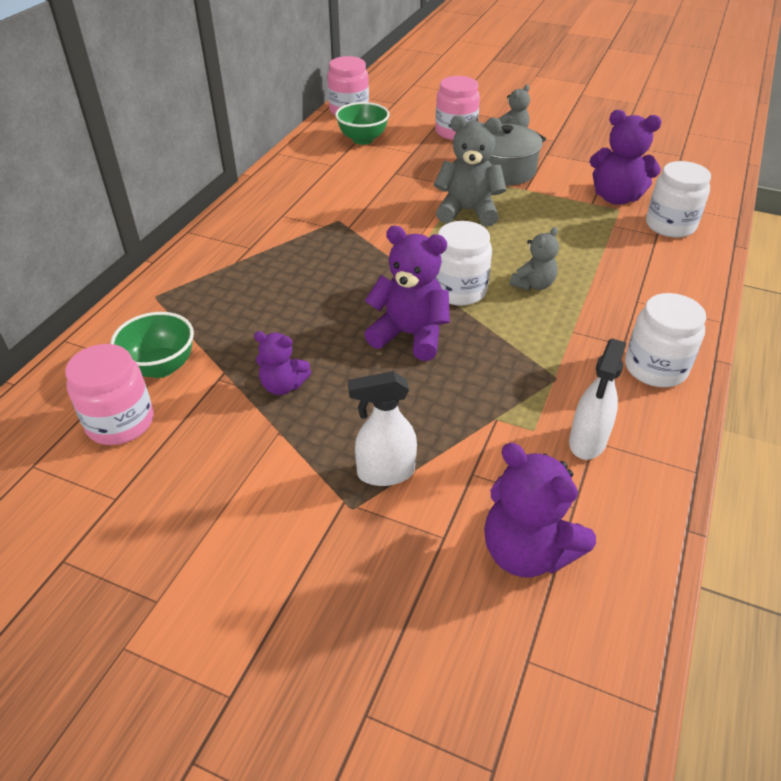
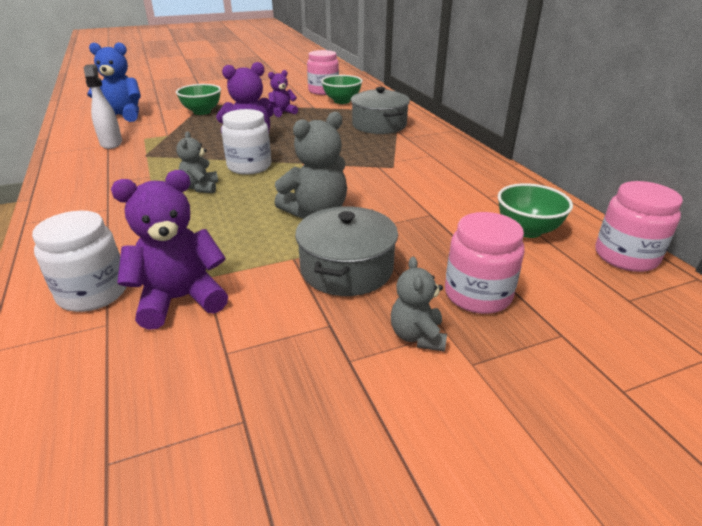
camera: 135 degrees right, 10 degrees down
white spray bottle [348,371,417,486] -> green bowl [176,84,221,115]
purple teddy bear [484,443,596,578] -> blue teddy bear [87,42,141,122]
white jar [625,293,706,387] -> none
none -> grey pot [351,87,410,134]

